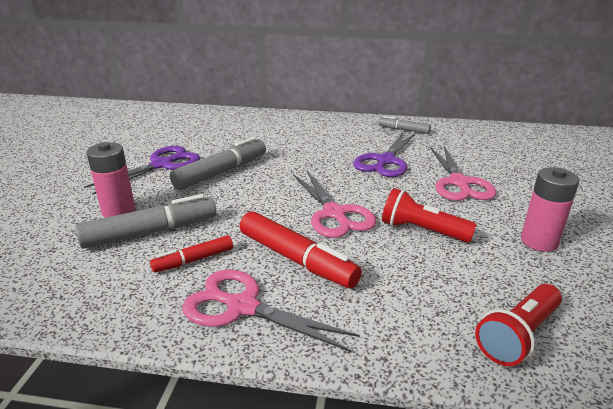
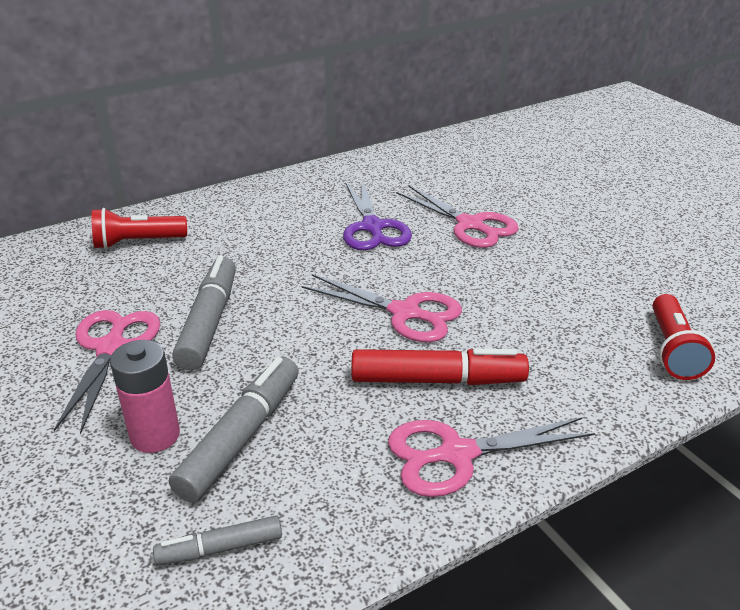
camera: 40 degrees left, 5 degrees up
purple scissors [84,146,200,195] -> pink scissors [54,310,160,435]
red marker [150,235,233,272] -> none
grey marker [378,116,431,134] -> grey marker moved to [153,515,282,565]
red flashlight [382,188,477,243] -> red flashlight moved to [91,208,187,249]
pink battery [521,167,580,252] -> none

